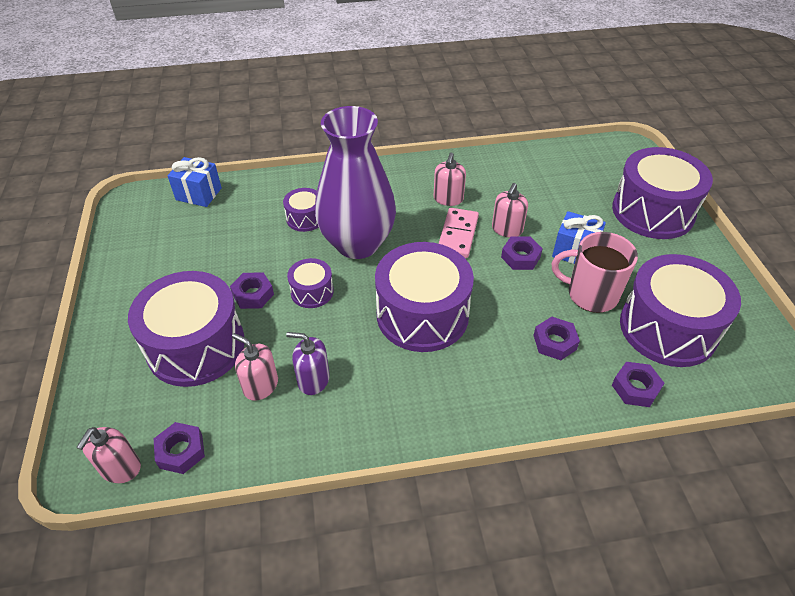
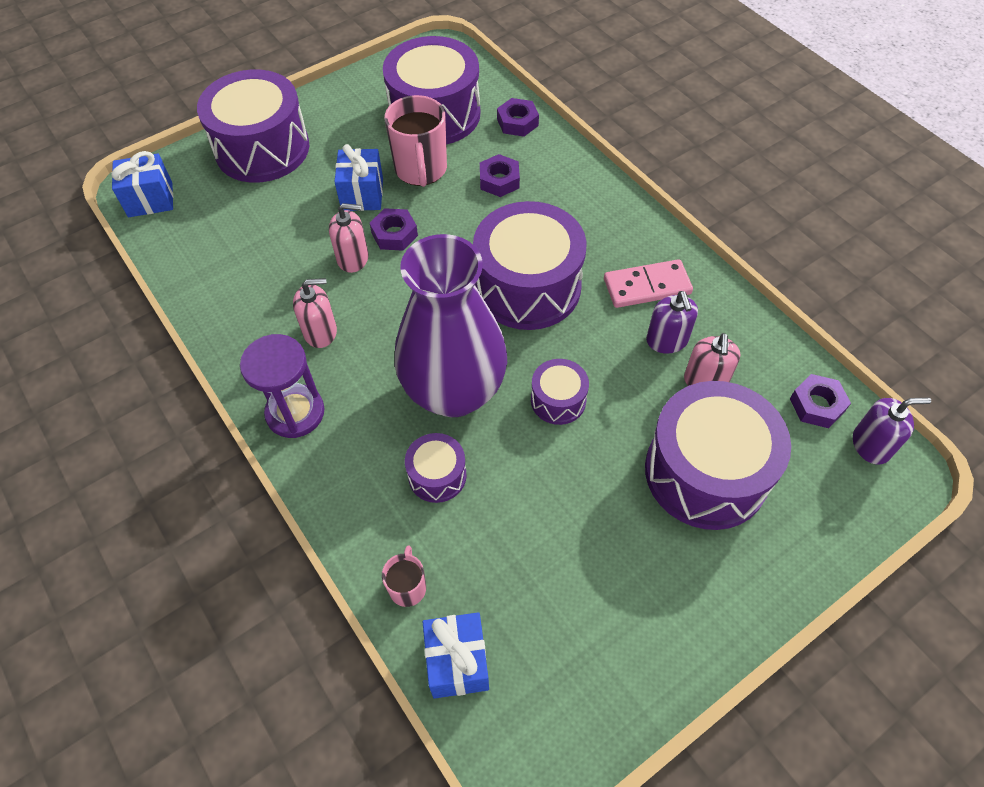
camera: 115 degrees left, 10 degrees up
pink soap dispenser [76,427,141,483] -> purple soap dispenser [853,398,931,464]
purple nut [230,272,274,309] -> none
pink domino [438,208,479,258] -> pink domino moved to [604,259,693,308]
none -> blue gift [111,151,173,217]
none -> purple hourglass [240,334,324,438]
none -> pink mug [382,546,426,607]

